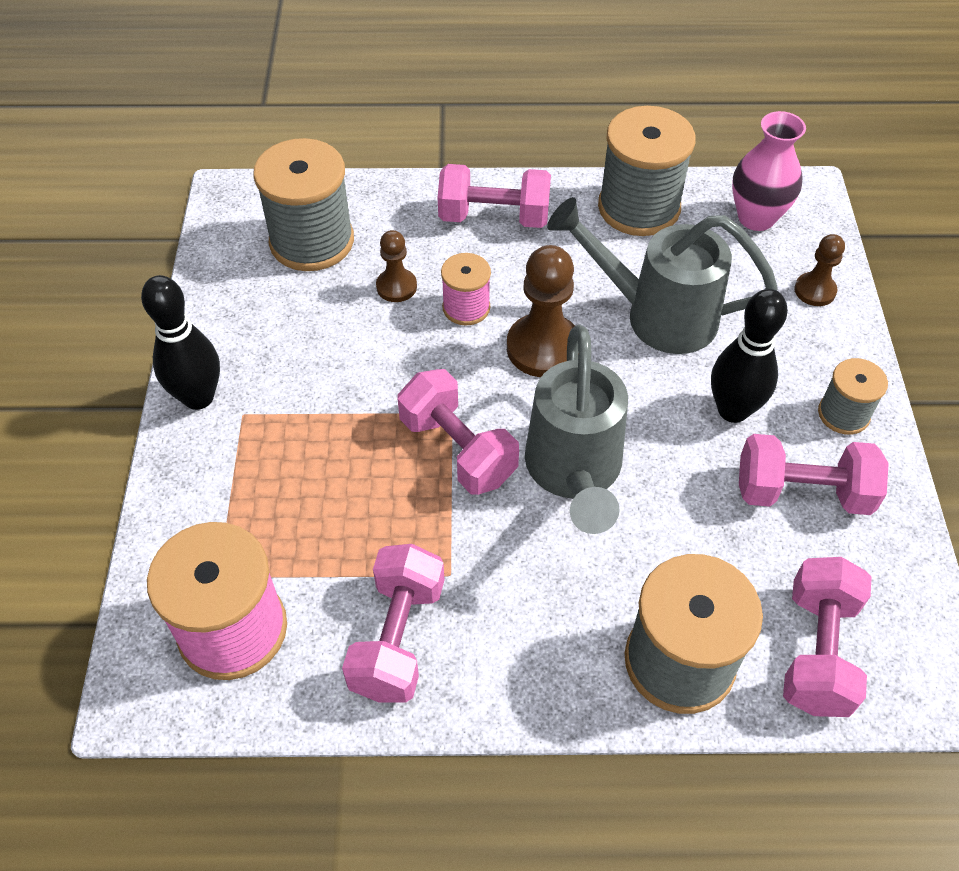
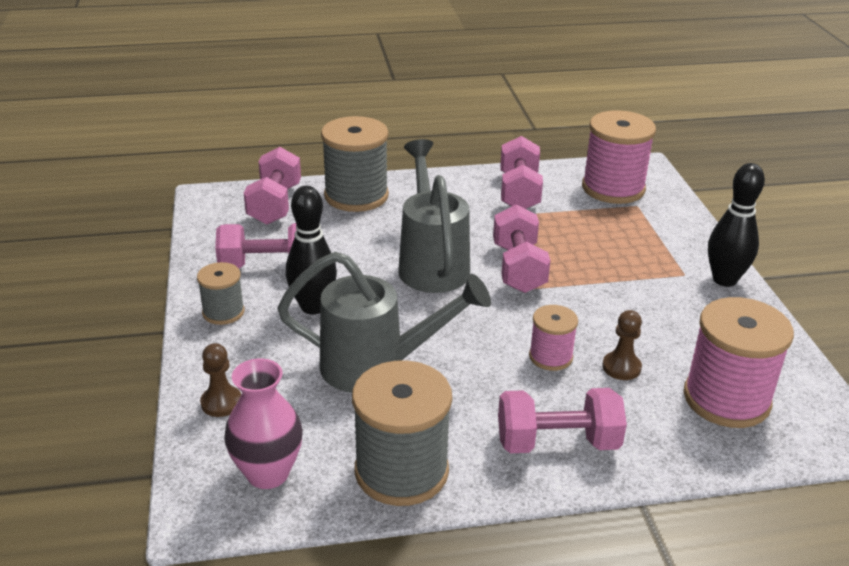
camera: 170 degrees right, 20 degrees down
grey spool [253,138,354,271] -> pink spool [684,297,794,428]
pink dumbbell [398,369,519,495] -> pink dumbbell turned 45 degrees clockwise [493,204,550,293]
brown pawn [507,245,575,377] -> none

